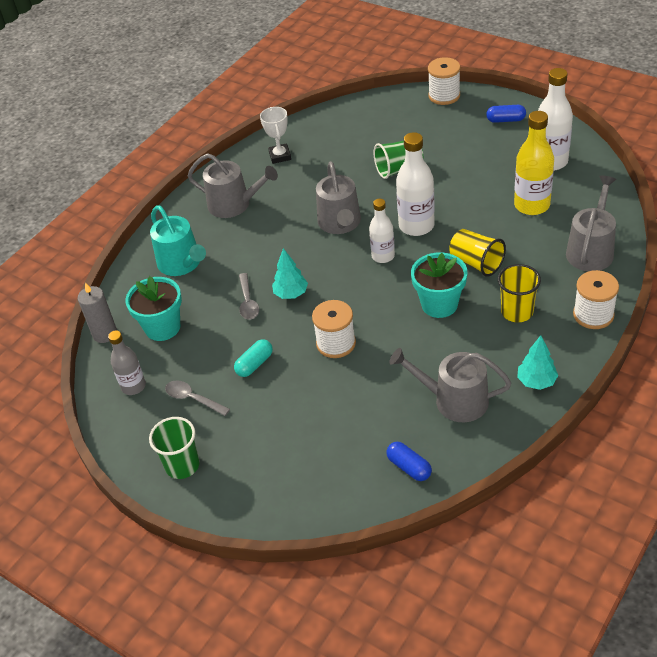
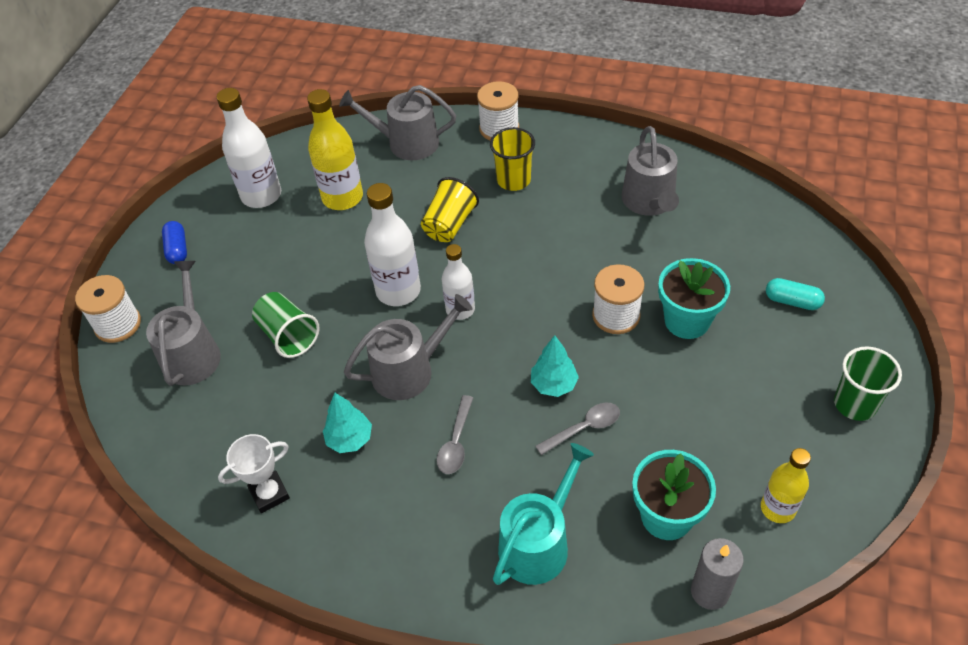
camera: 110 degrees left, 5 degrees up
grey bottle [108,331,146,395] -> yellow bottle [761,448,811,523]
grey spoon [165,380,230,416] -> grey spoon moved to [437,395,473,474]
grey watering can [188,153,278,218] -> grey watering can moved to [146,261,221,386]
turquoise capsule [234,339,273,377] -> turquoise capsule moved to [766,278,825,310]
blue capsule [386,442,432,481] -> none
turquoise flower pot [411,252,467,318] -> turquoise flower pot moved to [658,258,730,339]
turquoise tree [517,335,558,390] -> turquoise tree moved to [323,393,372,453]

